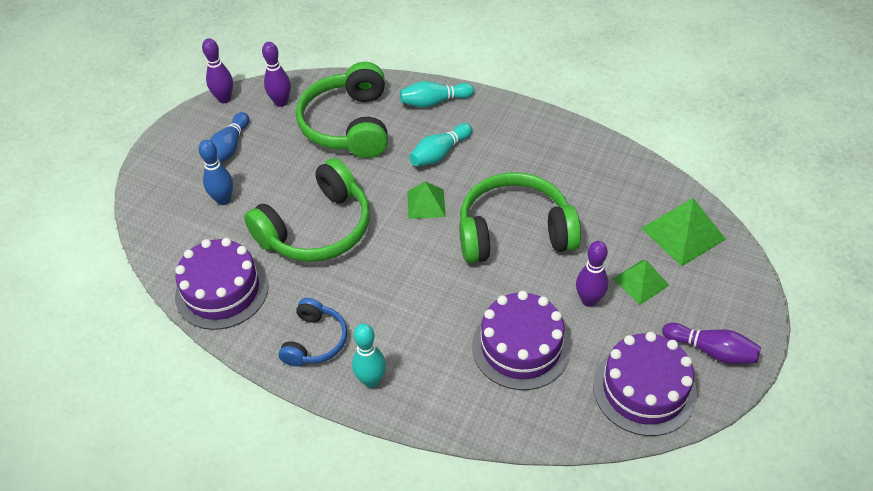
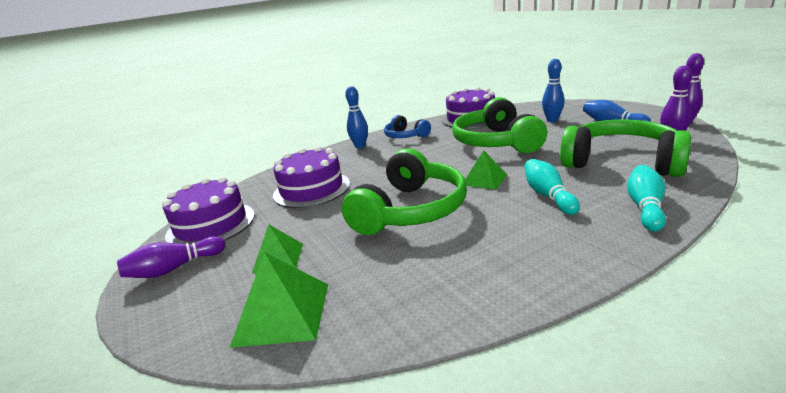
camera: 125 degrees right, 25 degrees down
turquoise bowling pin [352,324,386,388] -> blue bowling pin [345,86,368,148]
purple bowling pin [576,241,608,307] -> none

